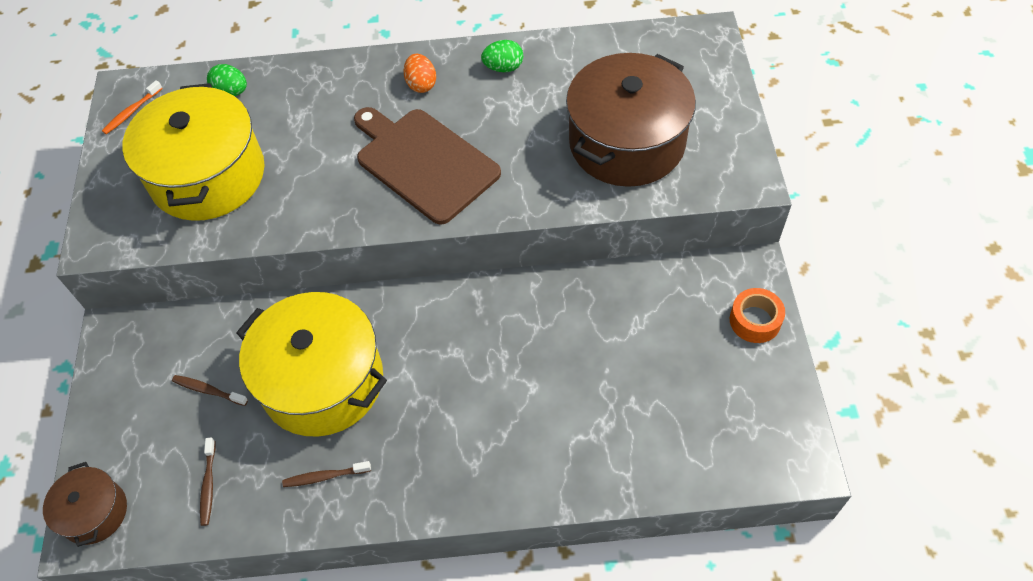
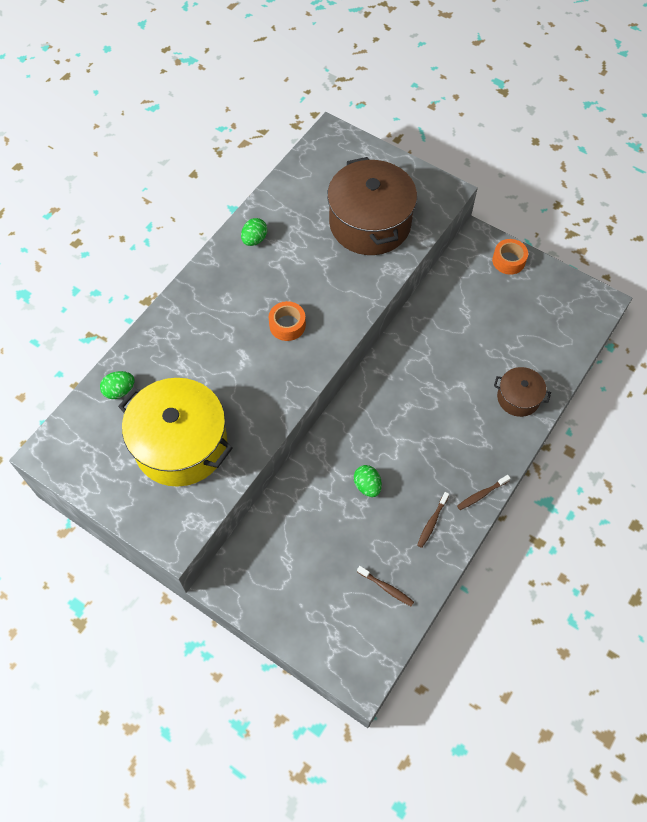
camera: 55 degrees left, 5 degrees up
brown pot [43,462,127,547] -> brown pot moved to [494,367,551,417]
orange toothbrush [102,81,163,134] -> none
brown toothbrush [172,375,248,406] -> brown toothbrush moved to [457,475,511,510]
yellow pot [236,292,387,437] -> green egg [354,465,382,497]
brown cutting board [354,107,501,225] -> orange tape [269,301,306,341]
orange egg [403,54,436,93] -> none

